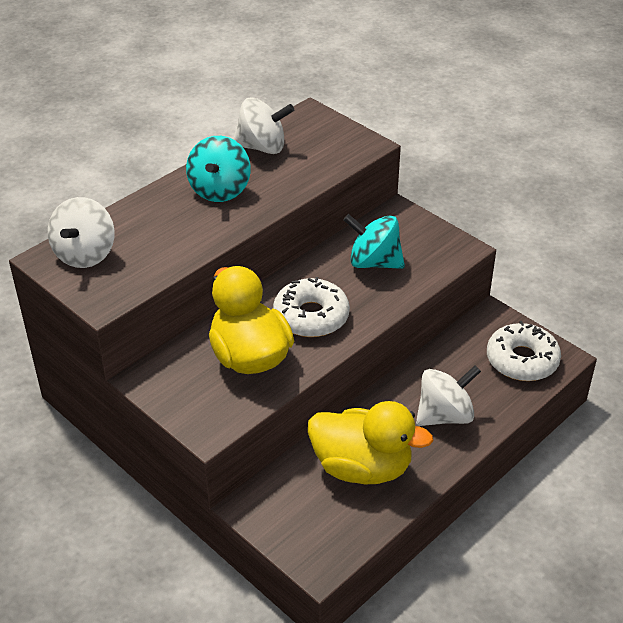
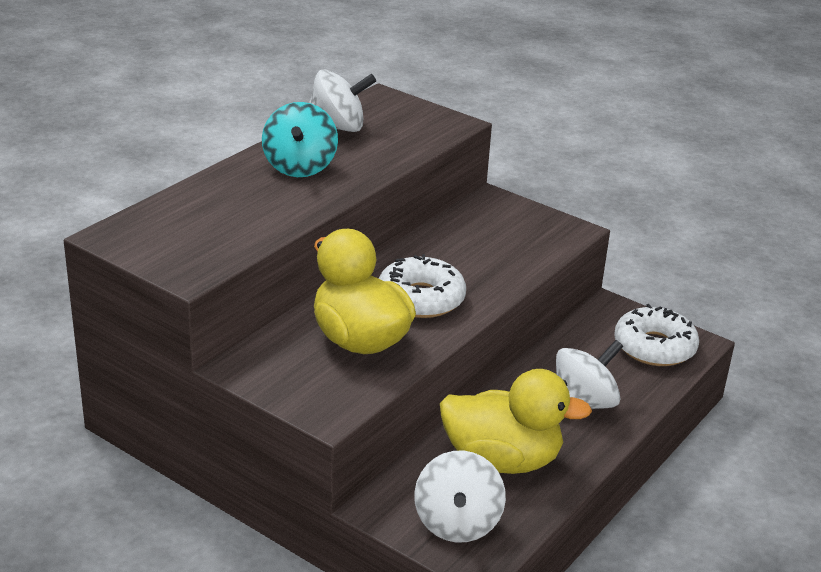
camera: 10 degrees left, 10 degrees down
white spinning top [48,197,115,268] -> white spinning top moved to [414,451,506,542]
turquoise spinning top [343,214,405,269] -> none

